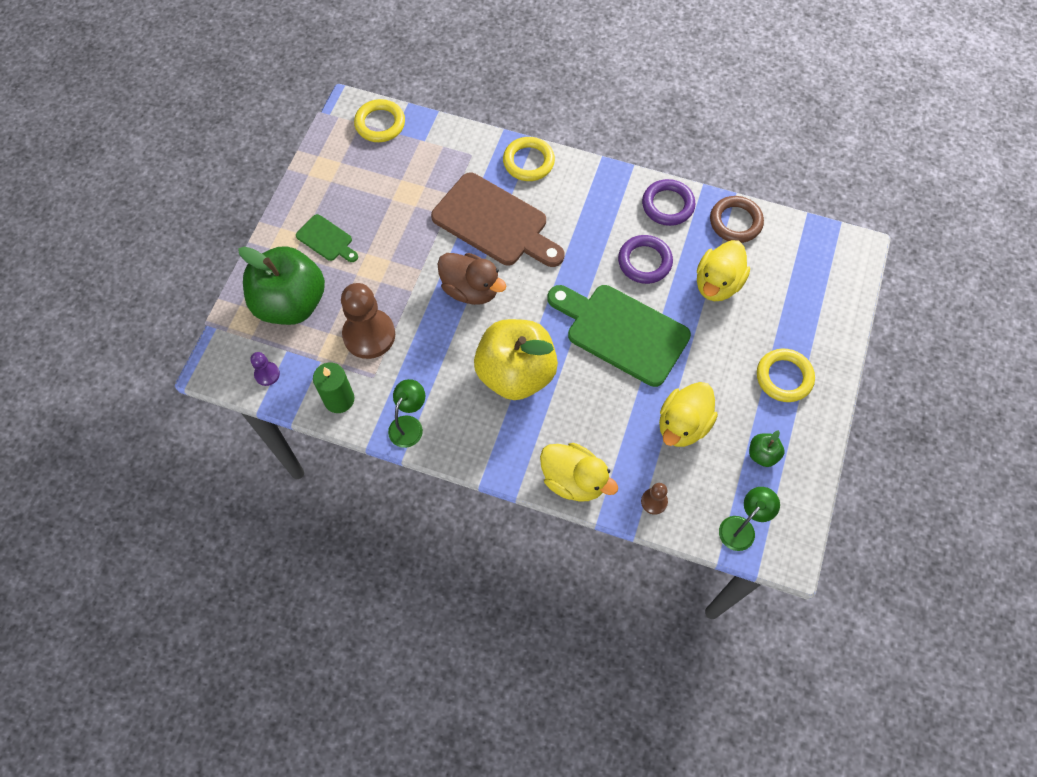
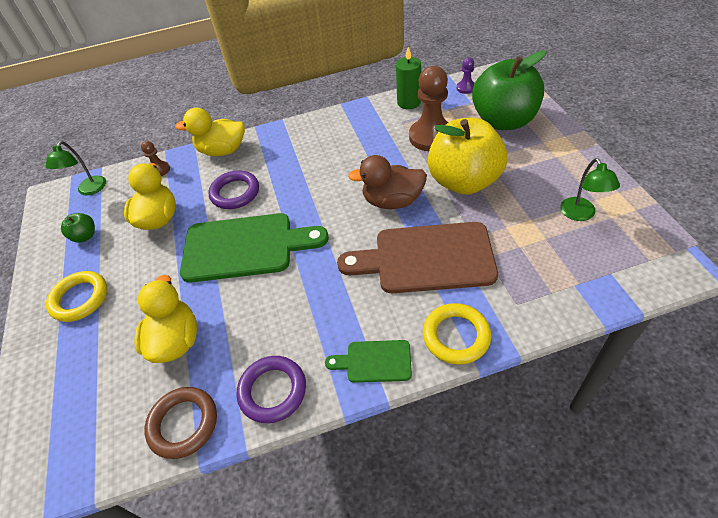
camera: 150 degrees right, 15 degrees down
green cutting board [296,214,358,262] -> green cutting board moved to [325,340,412,383]
yellow ring [354,99,405,142] -> none
green lamp [388,379,425,448] -> green lamp moved to [560,158,620,221]
yellow apple [474,319,558,400] -> yellow apple moved to [428,118,507,195]
purple ring [618,235,673,284] -> purple ring moved to [208,170,259,209]

